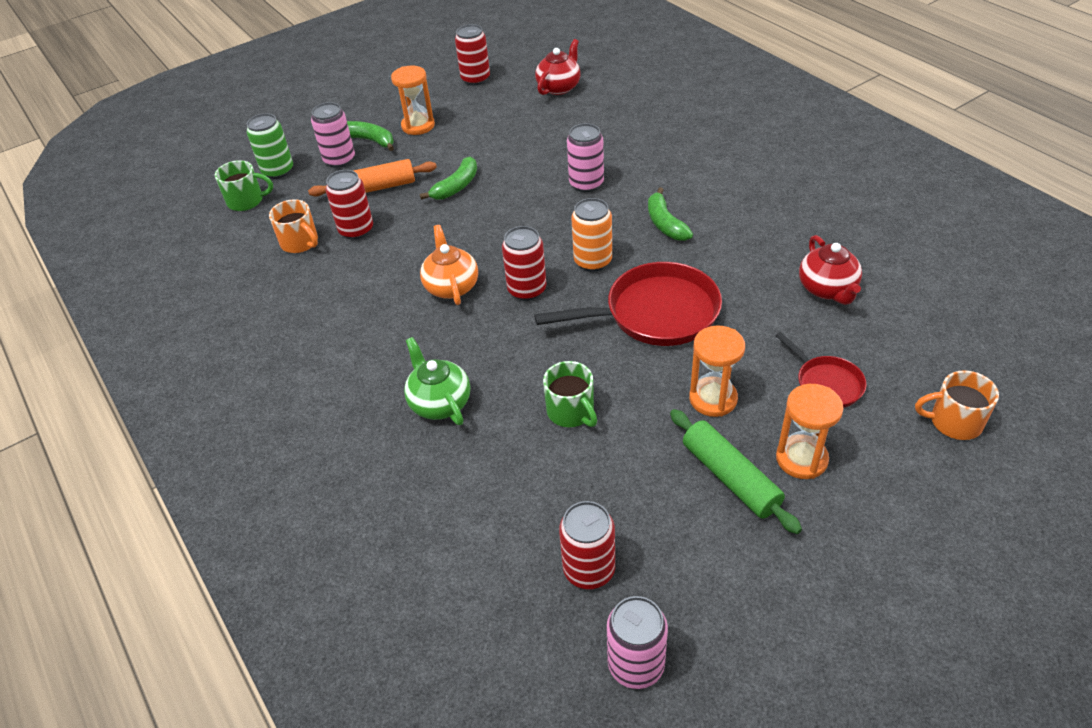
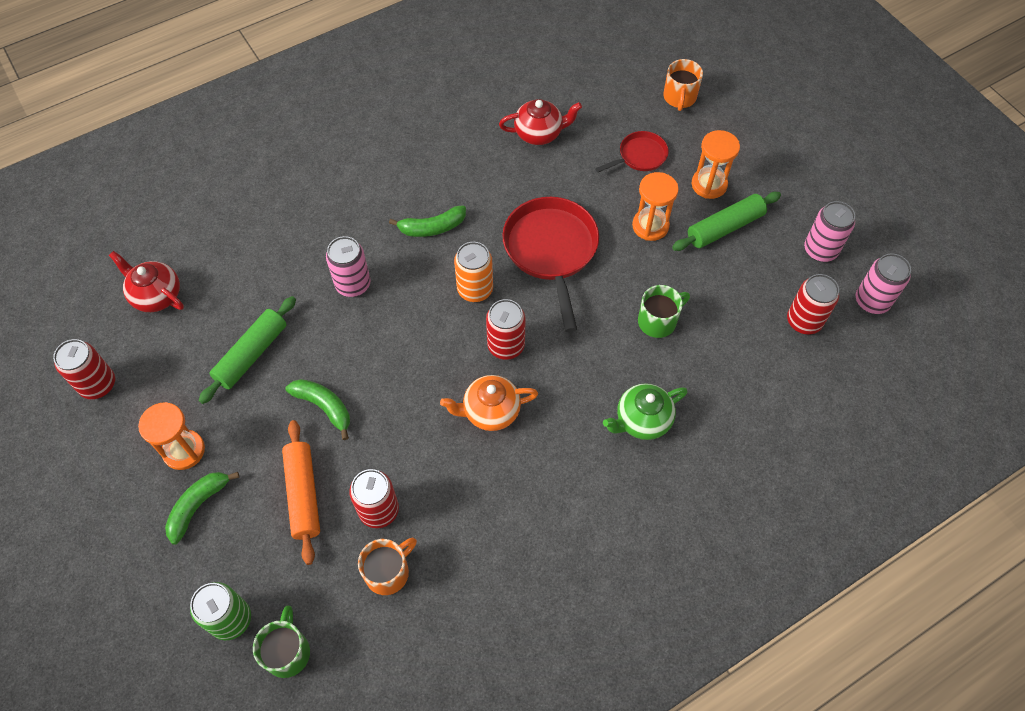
camera: 90 degrees left, 15 degrees up
pink can [311,102,355,168] -> pink can moved to [804,201,855,262]
none -> green rolling pin [199,296,296,404]

